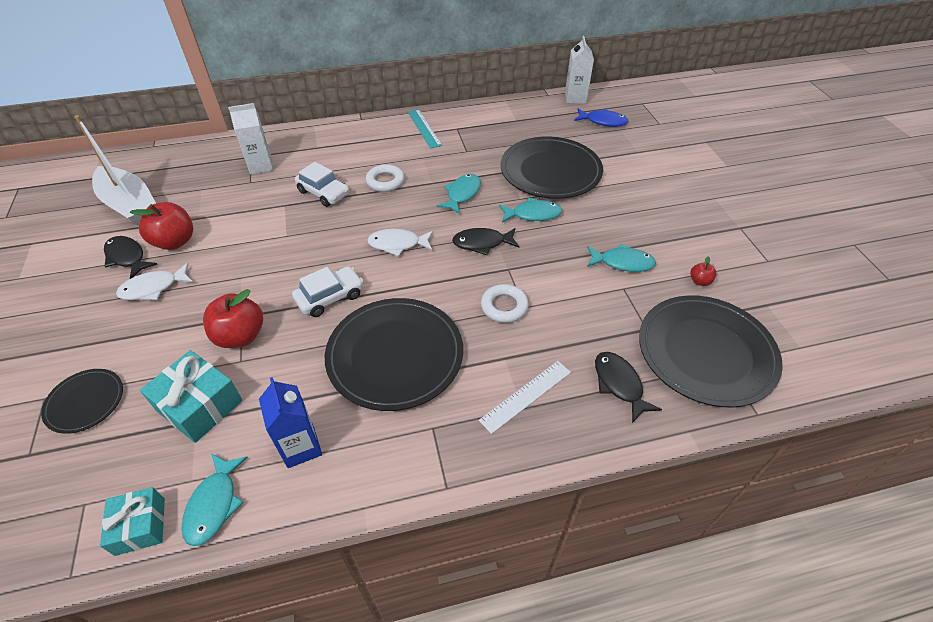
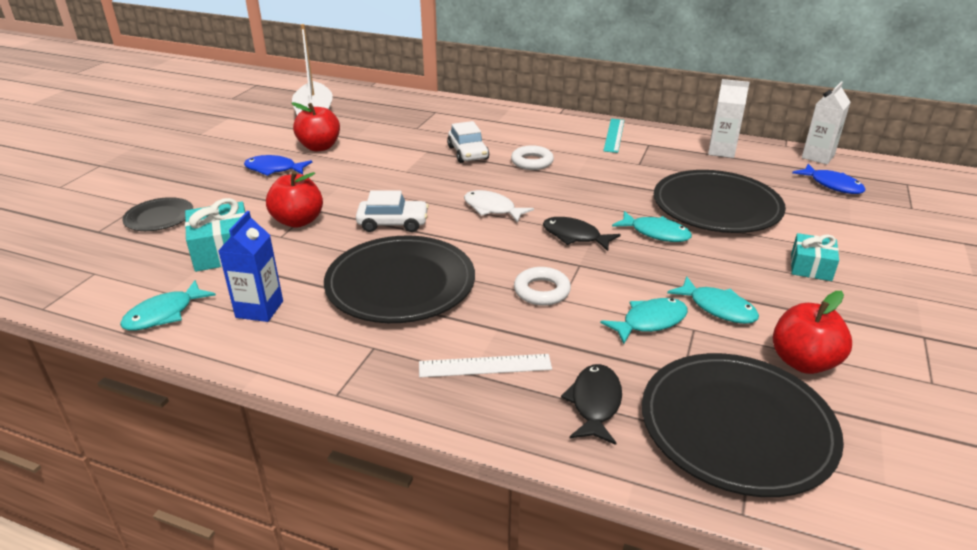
camera: 35 degrees right, 15 degrees down
turquoise gift [100,487,165,556] -> turquoise gift moved to [791,233,839,281]
black fish [104,236,158,279] -> none
white fish [116,263,193,300] -> blue fish [244,155,312,176]
white carton [228,103,273,175] -> white carton moved to [708,79,750,158]
turquoise fish [437,174,481,214] -> turquoise fish moved to [600,298,688,344]
red apple [690,256,717,286] -> red apple [773,291,852,374], size x2.10

